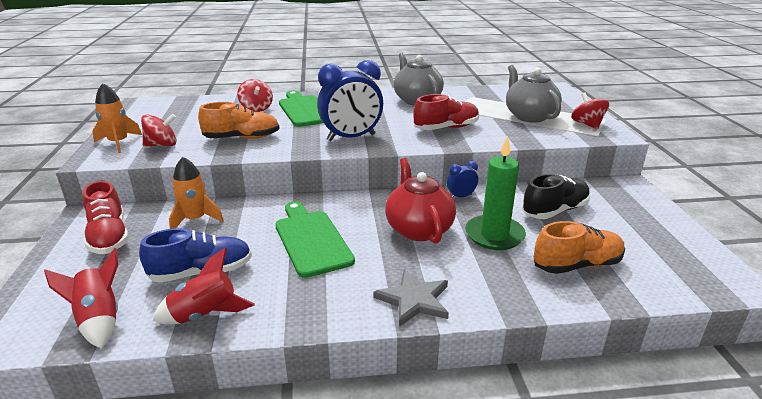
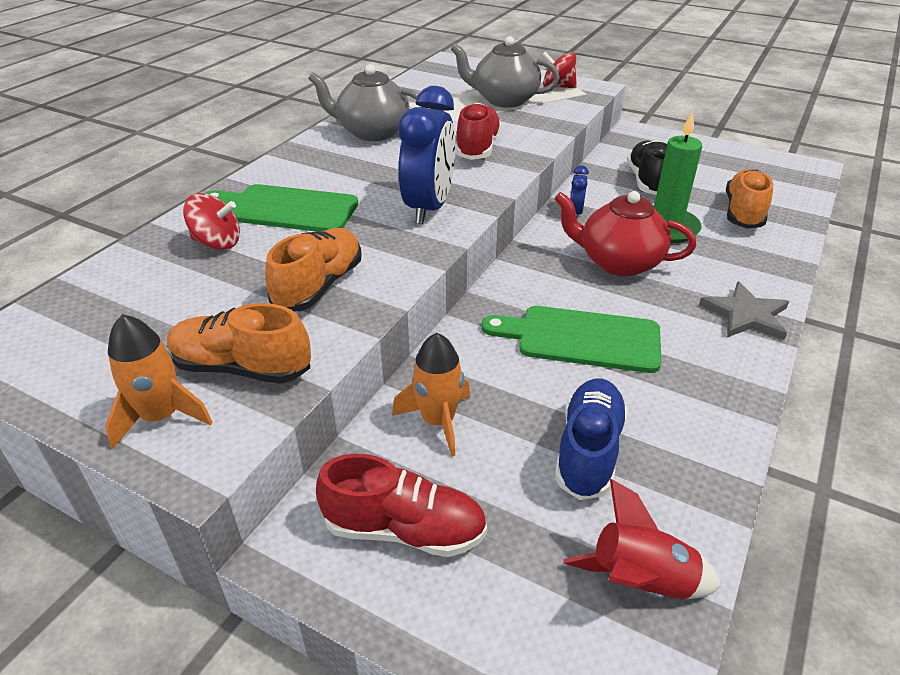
camera: 55 degrees left, 10 degrees up
red spinning top [141,114,177,147] -> orange shoe [167,303,311,384]
red rocket [153,247,255,325] -> none

